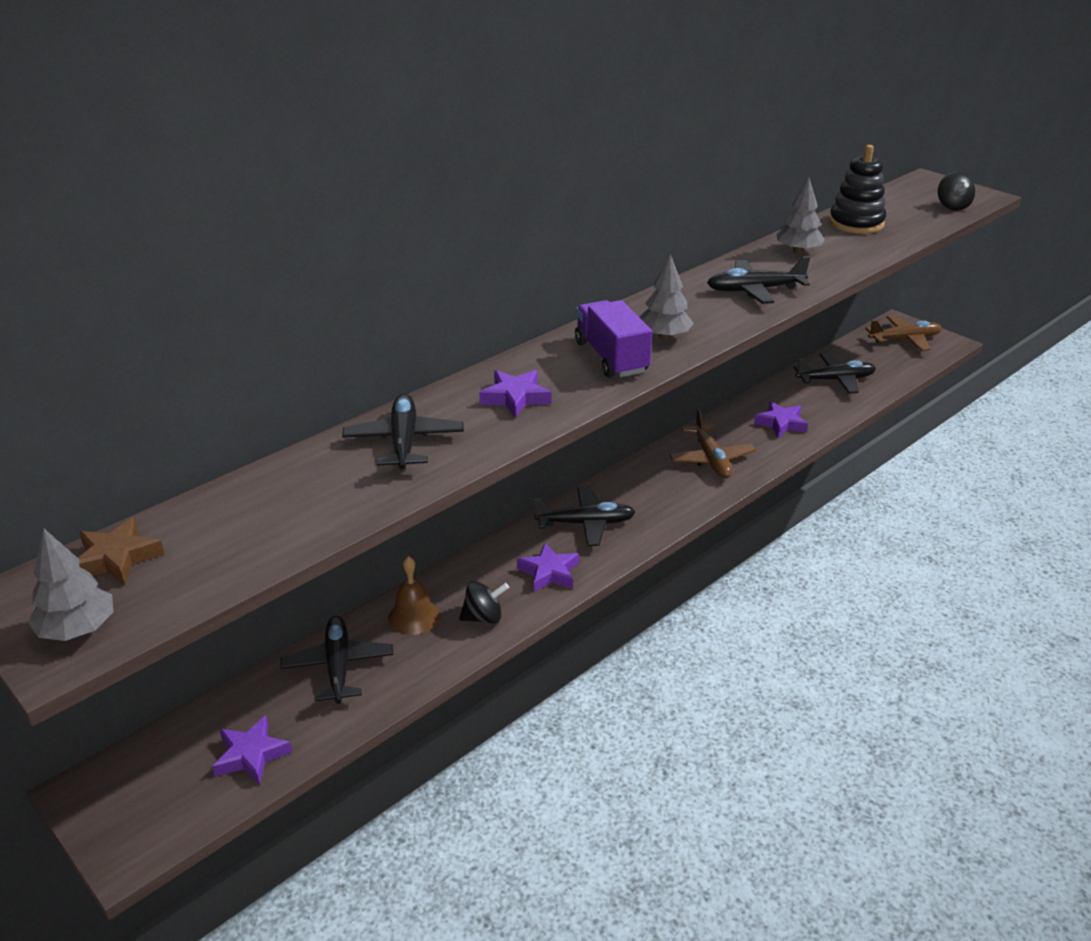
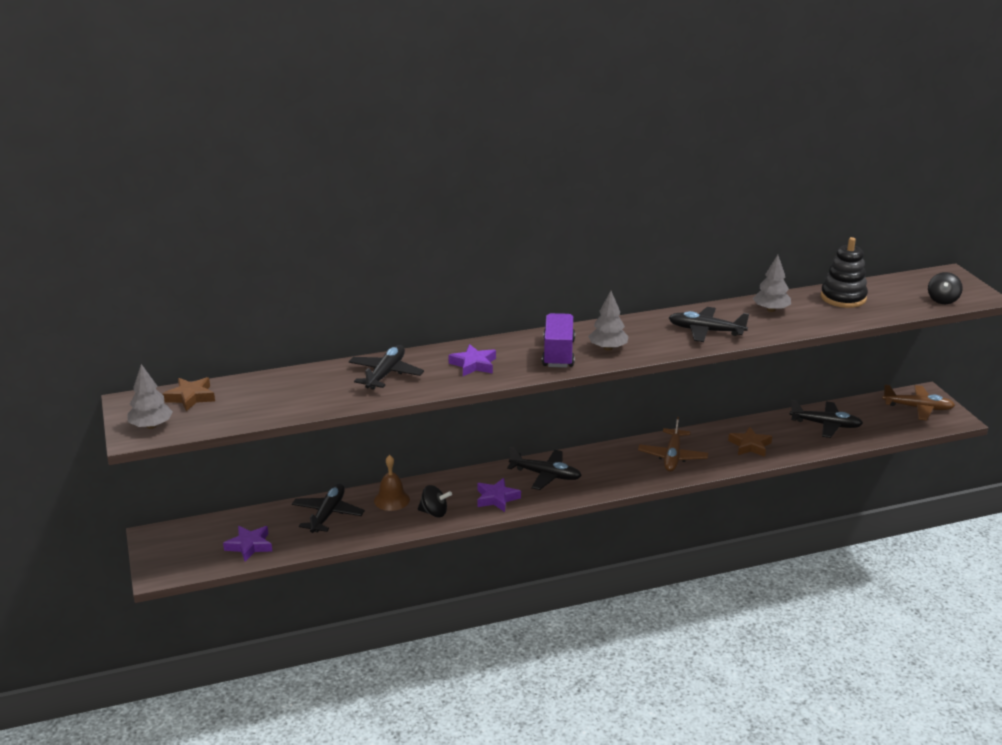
camera: 25 degrees right, 5 degrees down
purple star [754,401,808,438] -> brown star [728,427,772,457]

